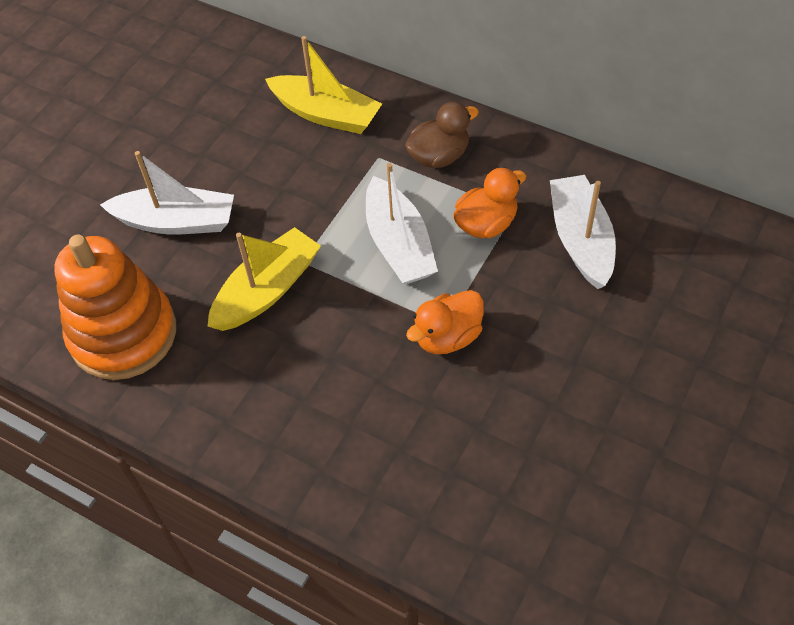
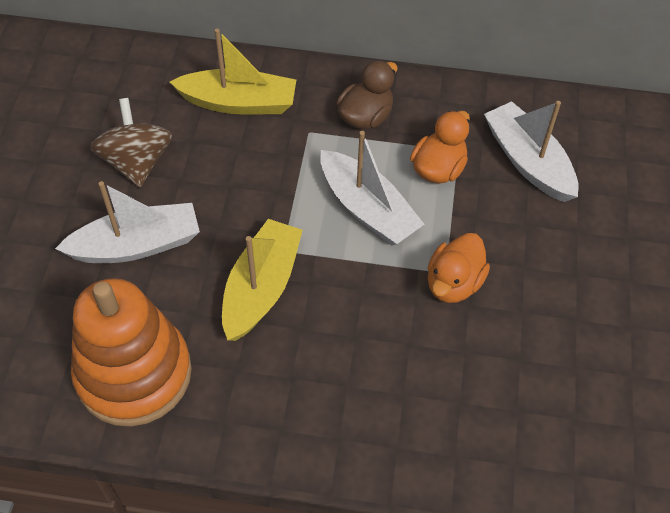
camera: 25 degrees left, 0 degrees up
none -> brown spinning top [90,98,173,187]

